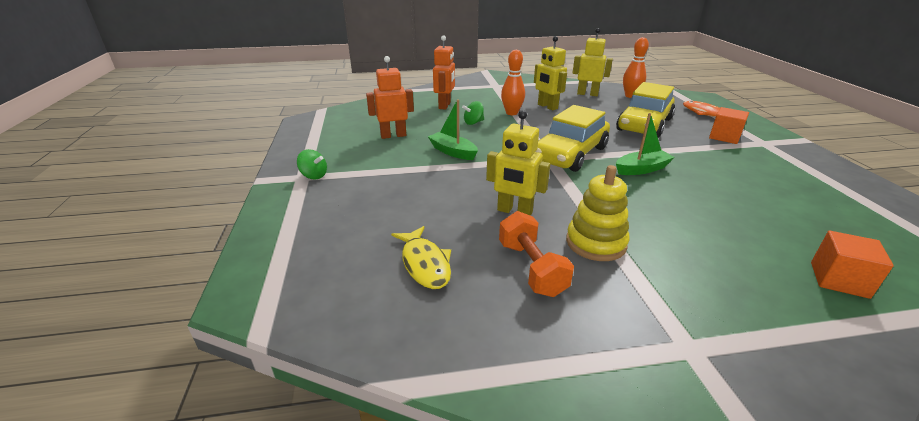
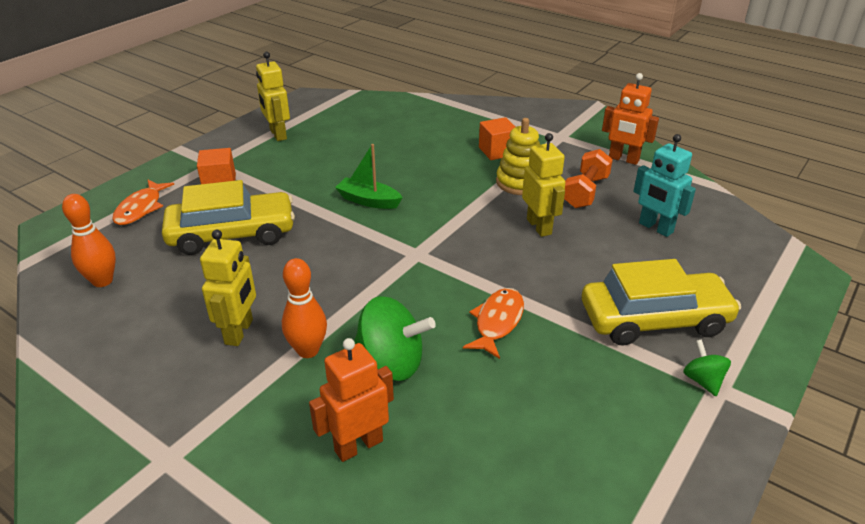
camera: 135 degrees left, 5 degrees up
orange robot [366,56,414,139] -> orange robot moved to [602,73,659,165]
yellow fish [391,226,451,289] -> turquoise robot [634,134,696,237]
green boat [428,100,478,160] -> orange fish [463,288,524,359]
green spinning top [462,101,484,125] -> green spinning top [354,296,436,381], size x1.91
yellow car [535,105,610,172] -> yellow car moved to [582,259,741,346]
yellow robot [572,28,613,96] -> yellow robot moved to [256,52,290,141]
orange cube [811,231,894,299] -> orange cube moved to [479,117,515,160]

